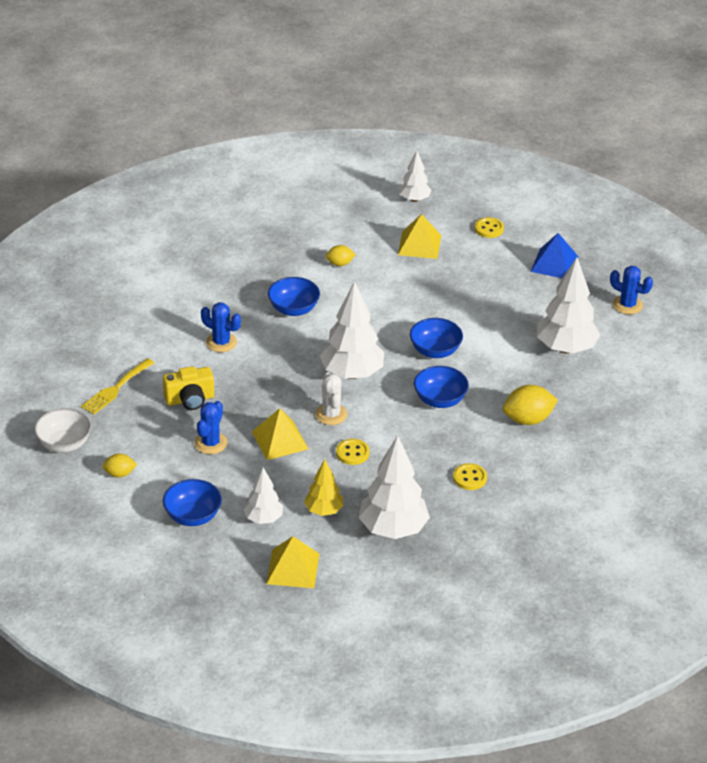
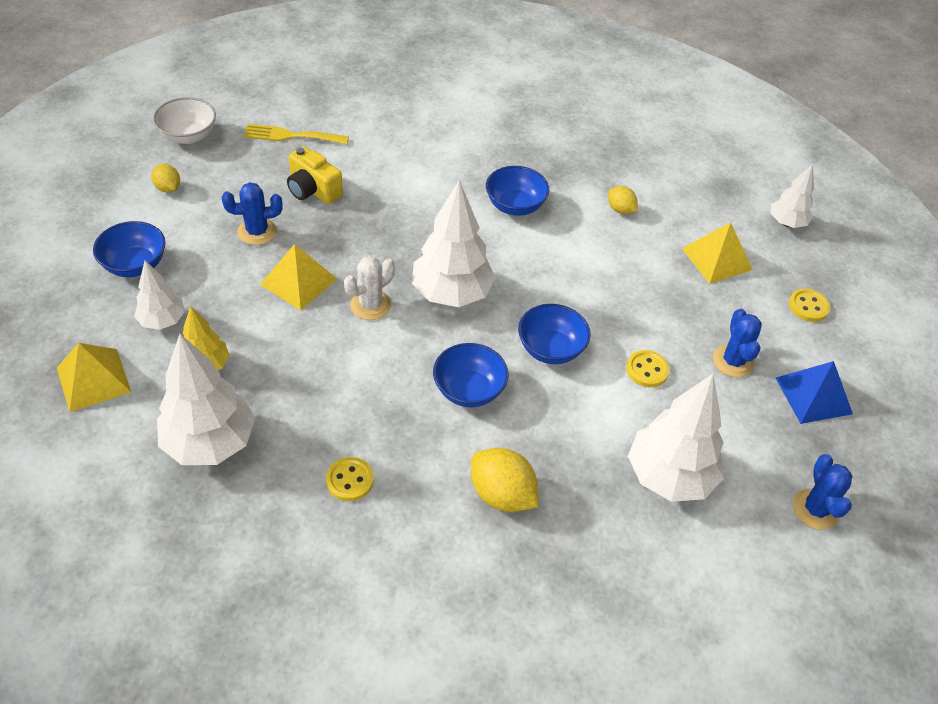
camera: 55 degrees right, 10 degrees up
blue cactus [201,302,241,352] -> blue cactus moved to [713,309,762,378]
yellow button [336,439,370,465] -> yellow button moved to [626,350,670,387]

